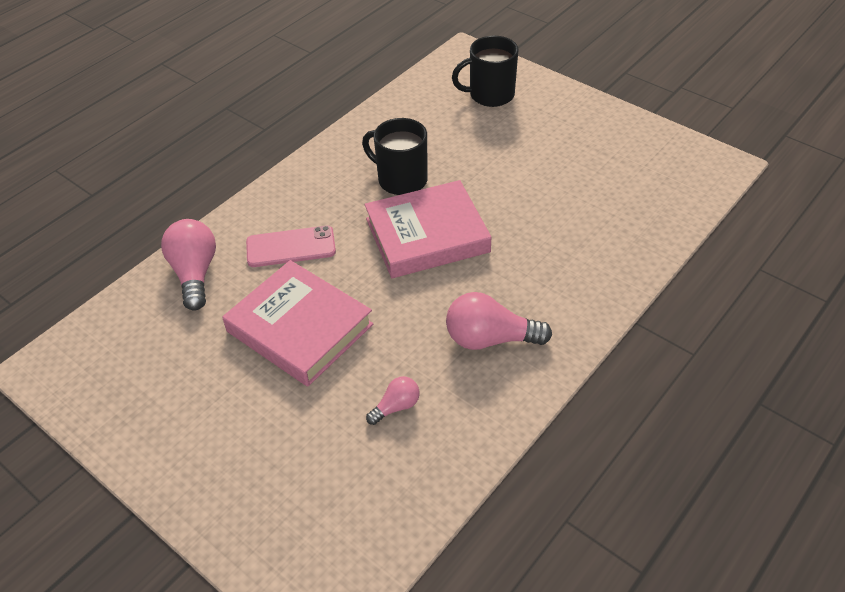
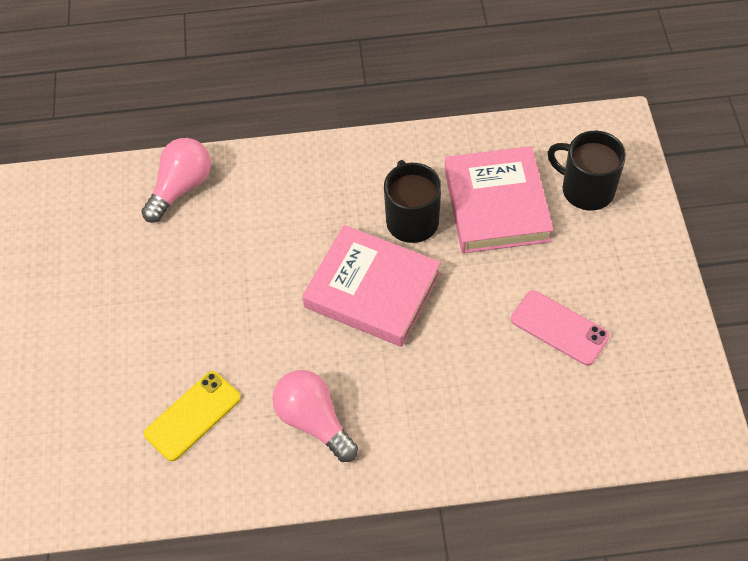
camera: 45 degrees right, 10 degrees up
pink book [222,260,373,387] -> pink book moved to [445,146,554,253]
pink phone [246,226,336,267] -> pink phone moved to [511,290,610,366]
pink light bulb [366,376,419,425] -> yellow phone [144,371,241,461]

